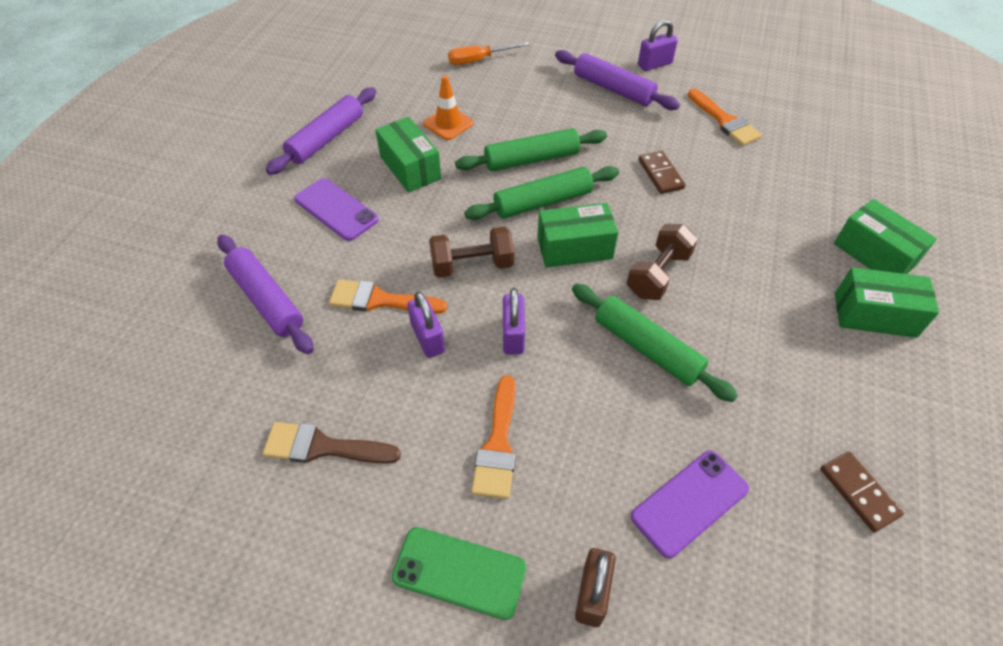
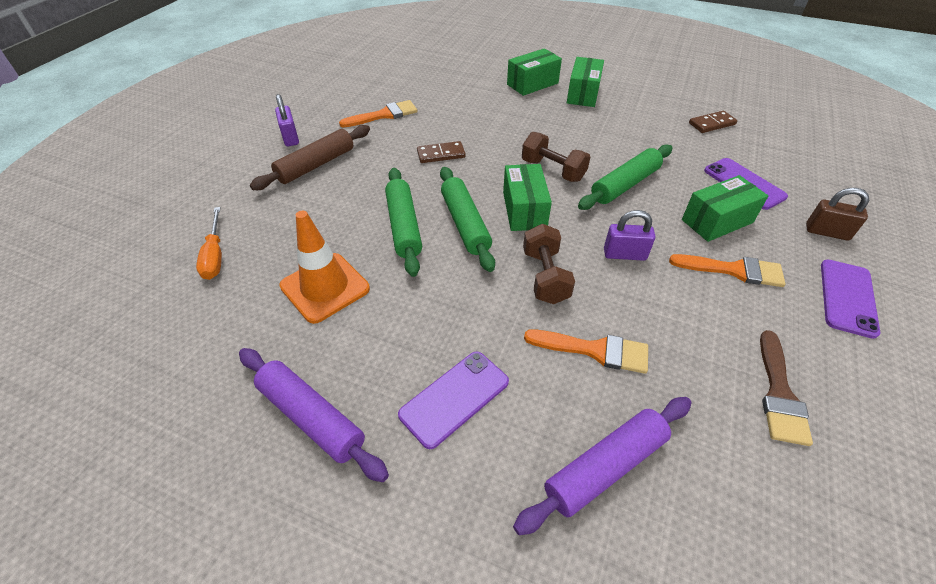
camera: 85 degrees left, 5 degrees down
orange brush [329,279,447,314] -> orange brush turned 90 degrees counterclockwise [524,329,648,374]
green box [375,117,441,193] -> green box moved to [682,175,768,242]
green phone [392,527,526,620] -> purple phone [821,260,880,339]
purple padlock [407,292,445,358] -> none
orange traffic cone [423,75,474,140] -> orange traffic cone [279,211,370,324], size x1.52
purple rolling pin [555,50,680,110] -> brown rolling pin [250,125,370,190]

